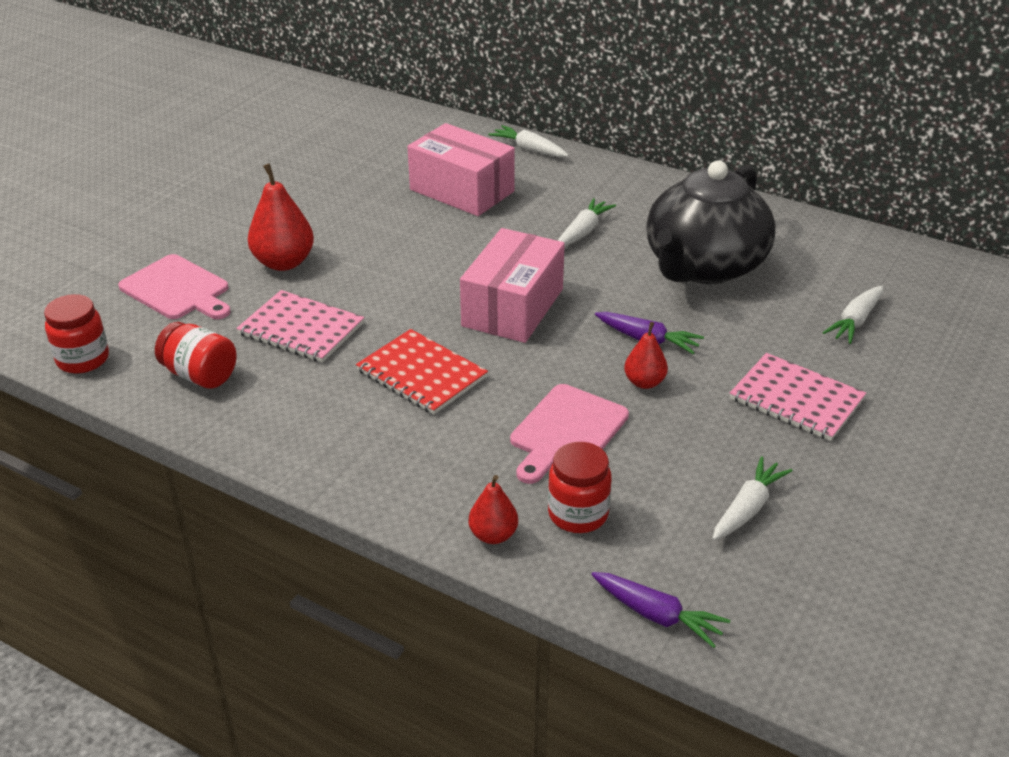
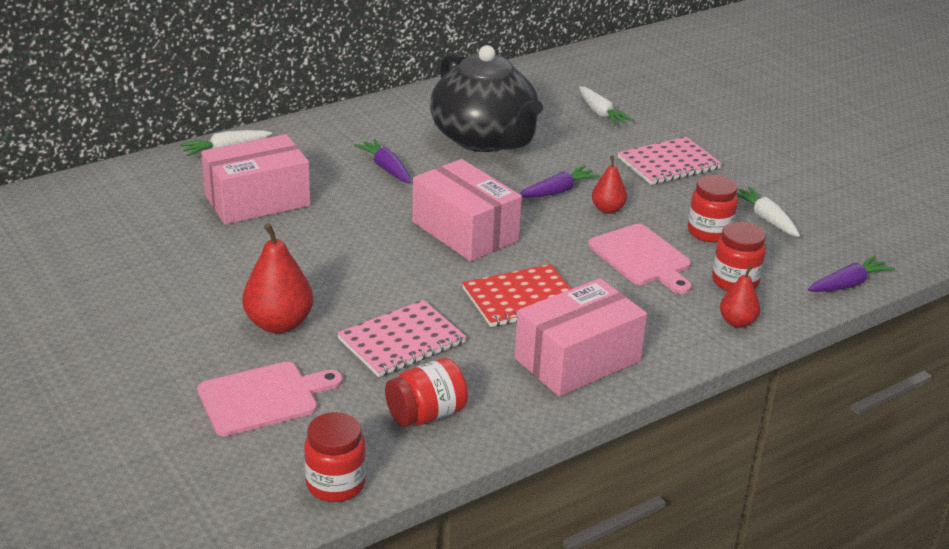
camera: 65 degrees left, 5 degrees down
white carrot [558,198,616,247] -> purple carrot [354,139,411,183]
none -> pink box [515,278,647,397]
none -> red jar [688,175,738,242]

